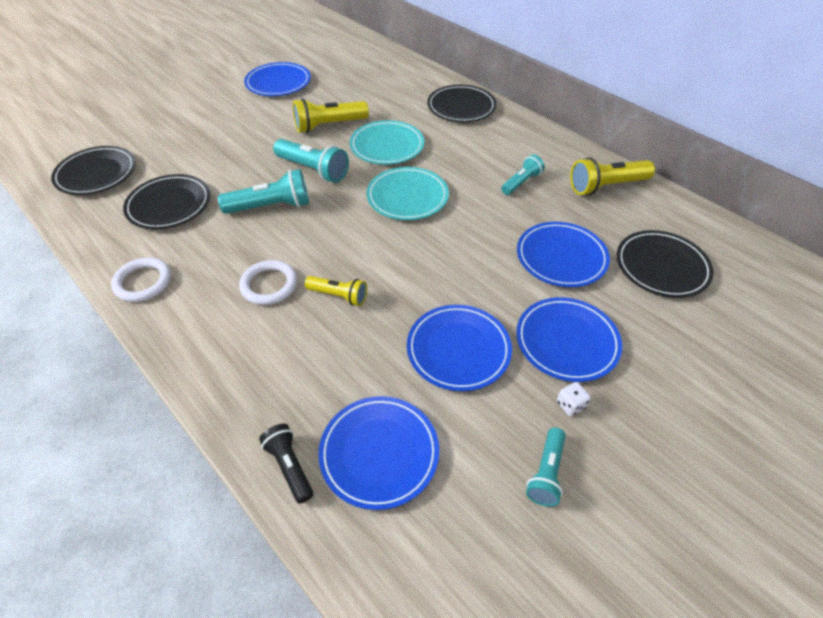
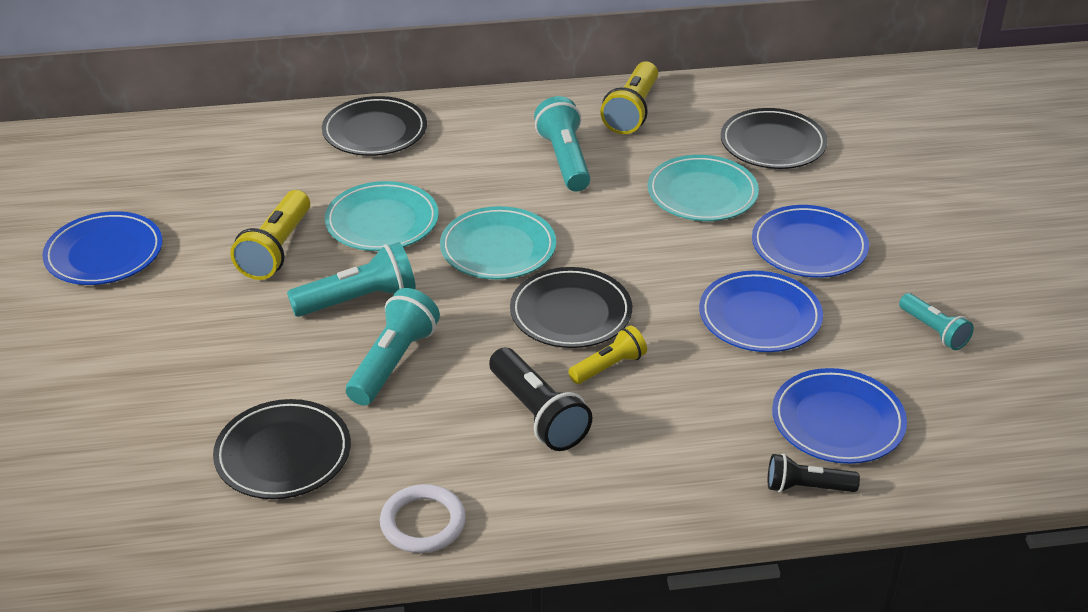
camera: 55 degrees left, 10 degrees down
black plate [51,146,136,195] -> black plate moved to [510,267,632,348]
white ring [239,260,297,305] -> black flashlight [489,348,592,451]
turquoise flashlight [501,154,545,195] -> turquoise flashlight [534,96,590,191], size x1.60
blue plate [517,222,610,287] -> turquoise plate [648,155,759,221]
white dice [557,382,591,416] -> none

